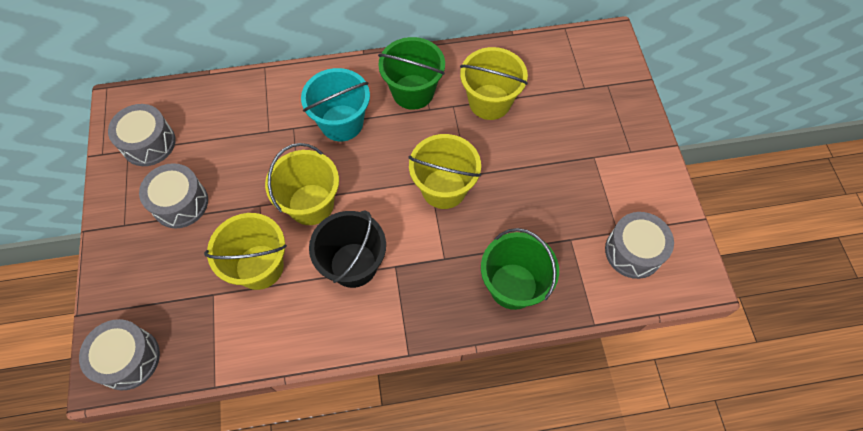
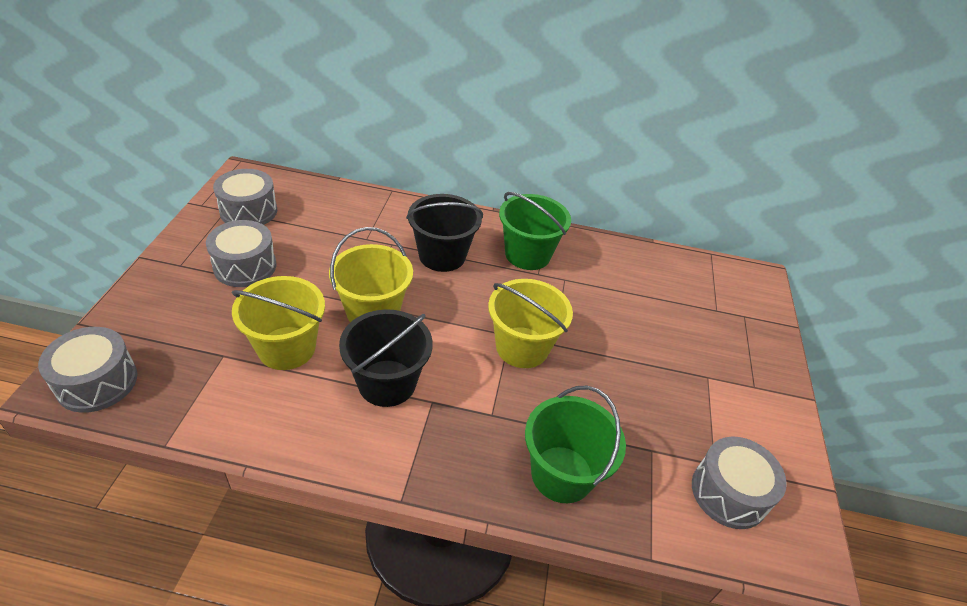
camera: 15 degrees right, 20 degrees down
turquoise bucket [301,68,370,141] -> black bucket [406,194,483,272]
yellow bucket [460,47,528,120] -> none

